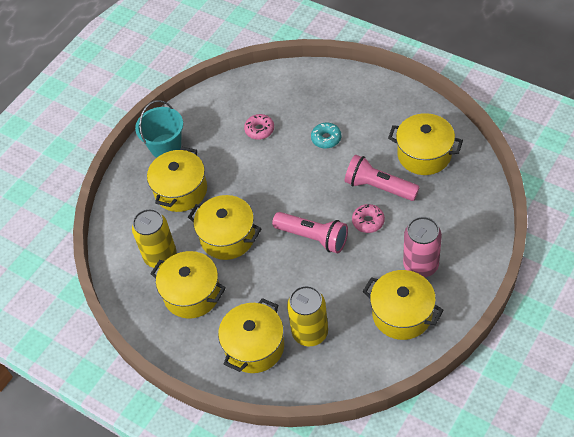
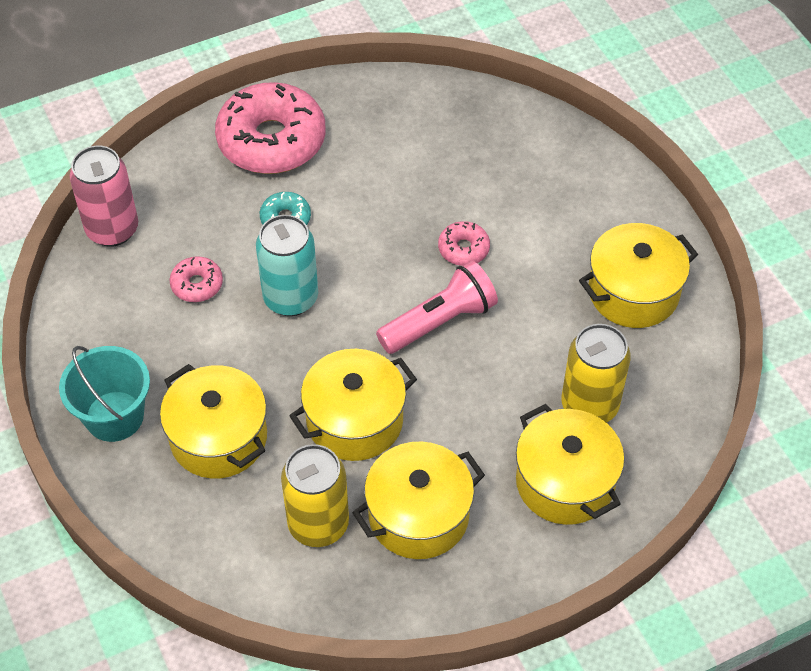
camera: 65 degrees left, 0 degrees up
pink flashlight [345,154,420,201] -> none
yellow pot [388,113,463,175] -> none
pink can [403,217,442,277] -> pink can moved to [70,146,138,247]
none -> pink donut [215,82,326,174]
none -> turquoise can [256,215,318,316]

